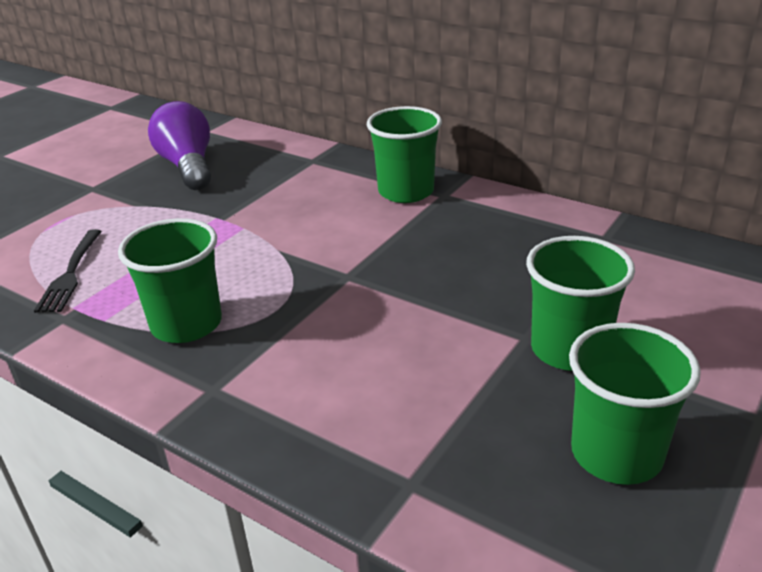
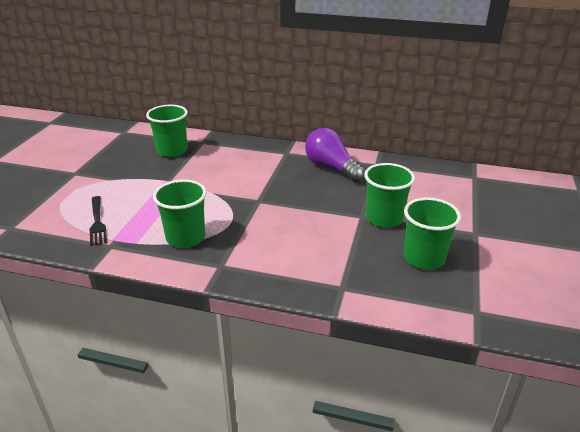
camera: 20 degrees left, 0 degrees up
purple light bulb [148,101,211,190] -> purple light bulb moved to [305,128,365,182]
green cup [367,106,442,203] -> green cup moved to [146,105,188,157]

